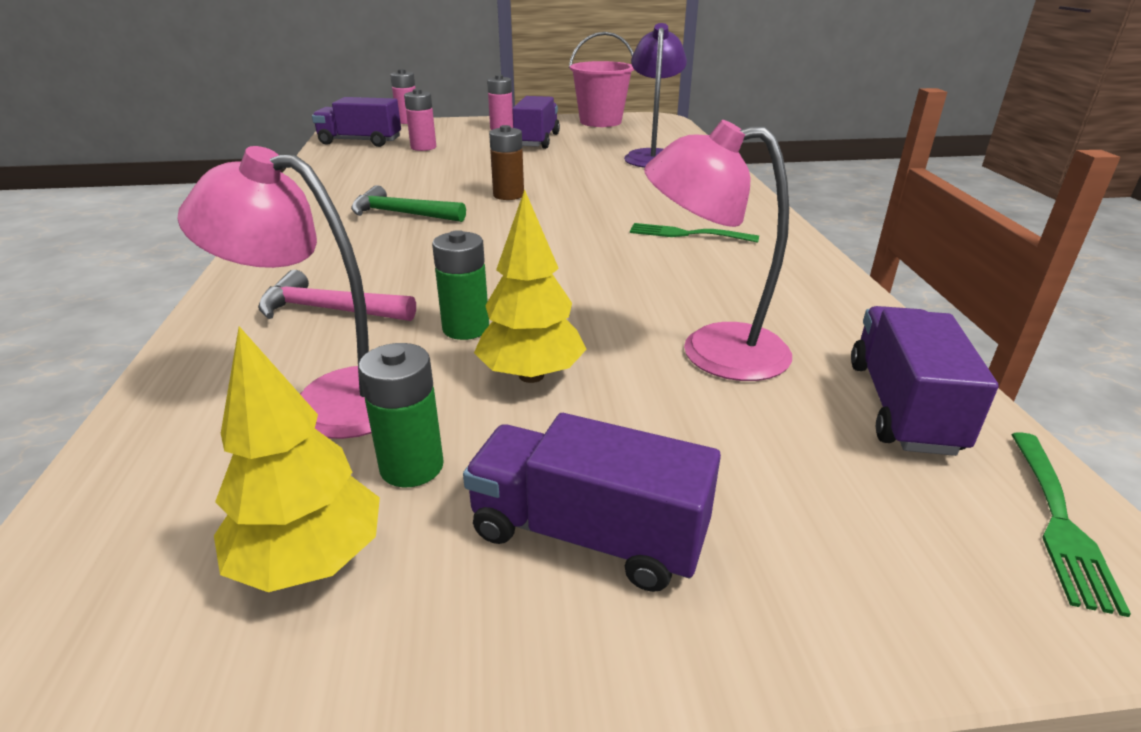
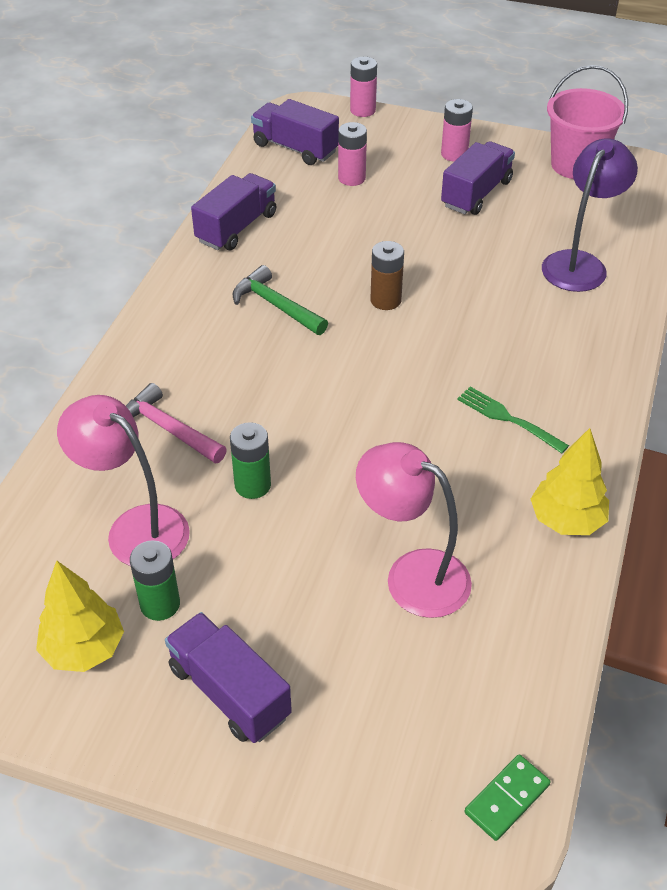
camera: 25 degrees right, 15 degrees up
yellow tree [474,189,587,383] -> yellow tree moved to [531,428,609,535]
purple truck [851,306,999,456] -> purple truck moved to [191,173,276,250]
green fork [1011,432,1131,617] -> green domino [465,754,550,841]

